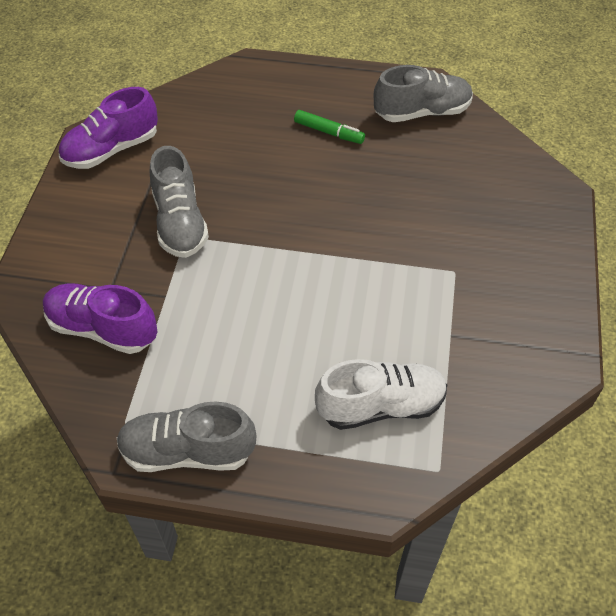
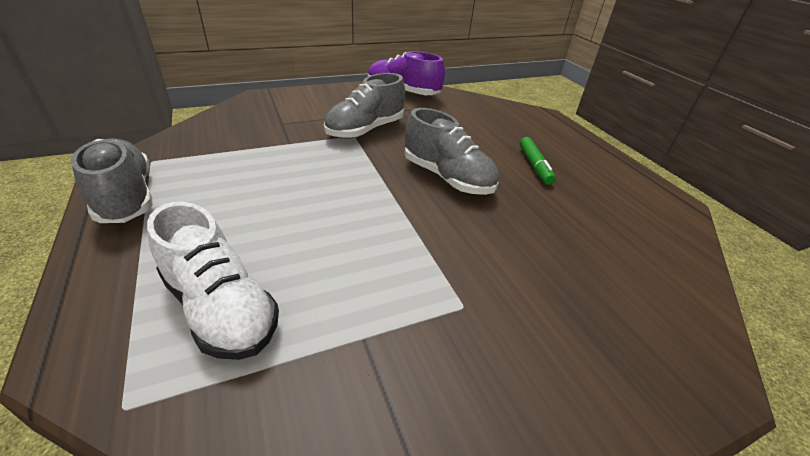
camera: 55 degrees right, 15 degrees down
purple shoe [43,283,157,354] -> none
grey shoe [374,65,473,122] -> grey shoe moved to [405,108,499,195]

